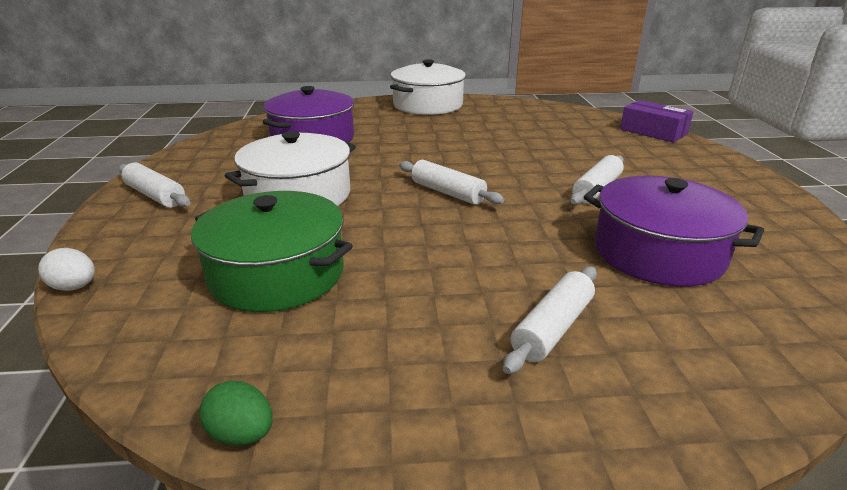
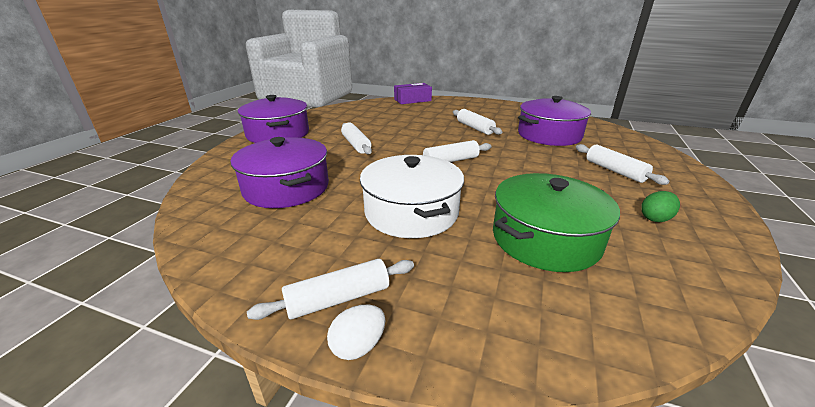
camera: 65 degrees left, 0 degrees up
white egg [38,248,95,291] -> white egg moved to [327,305,385,360]
green egg [199,381,273,446] -> green egg moved to [641,191,680,222]
white pot [390,59,466,115] -> purple pot [238,95,309,143]
none -> white rolling pin [341,123,372,154]

